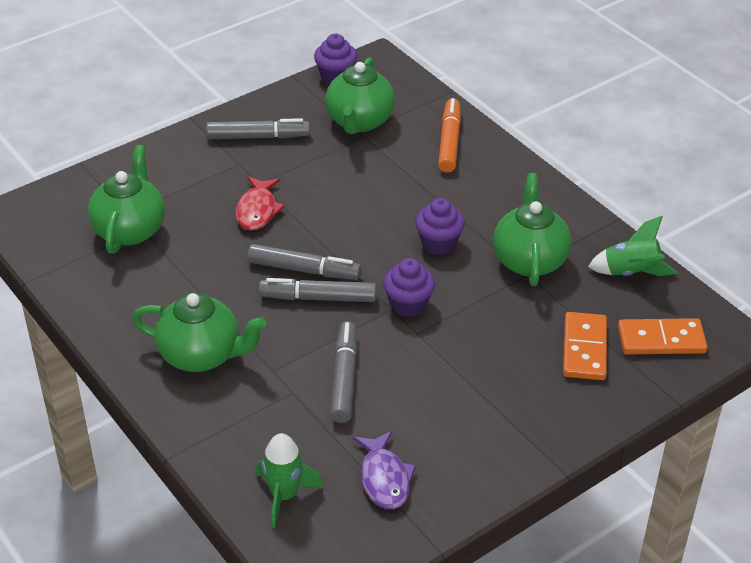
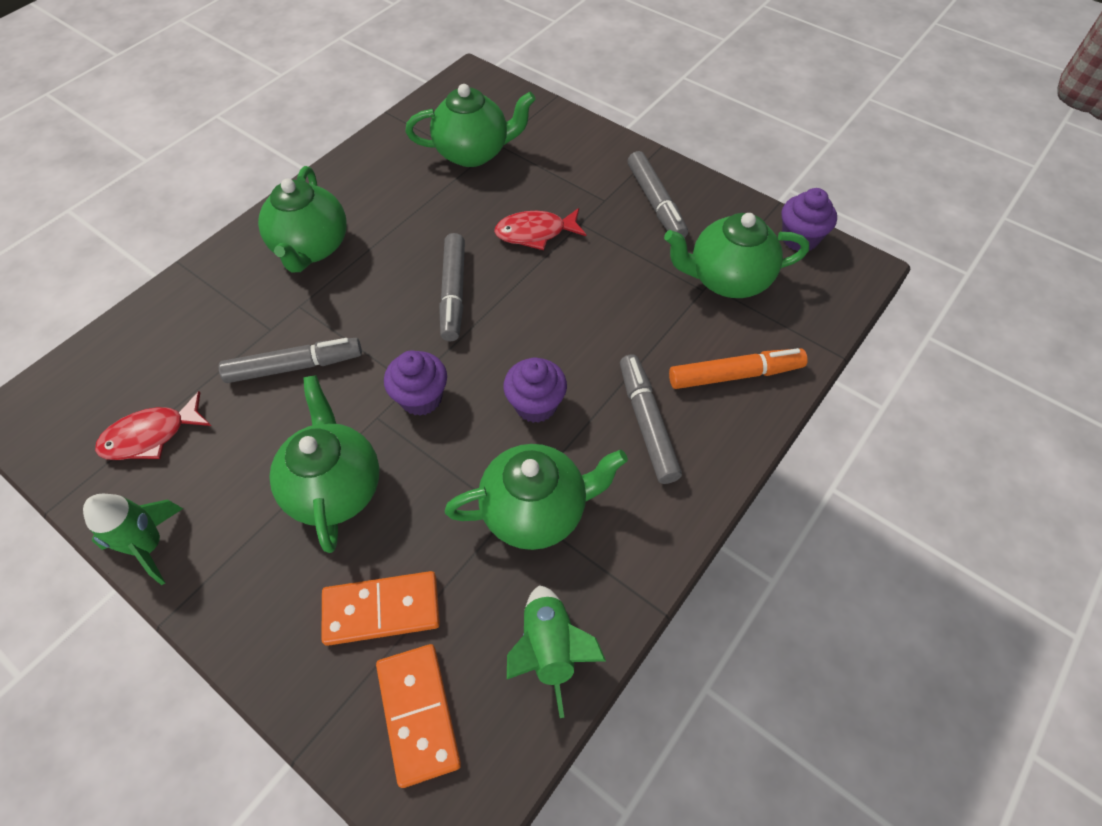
camera: 75 degrees right, 15 degrees up
green rocket [256,433,323,528] -> green rocket moved to [83,494,183,585]
grey marker [259,278,376,302] -> grey marker moved to [620,354,682,484]
purple fish [353,431,416,509] -> red fish [95,391,211,460]
none -> green teapot [269,375,379,553]

